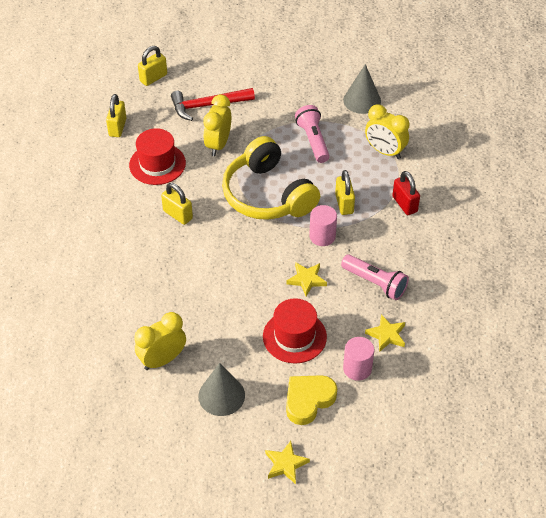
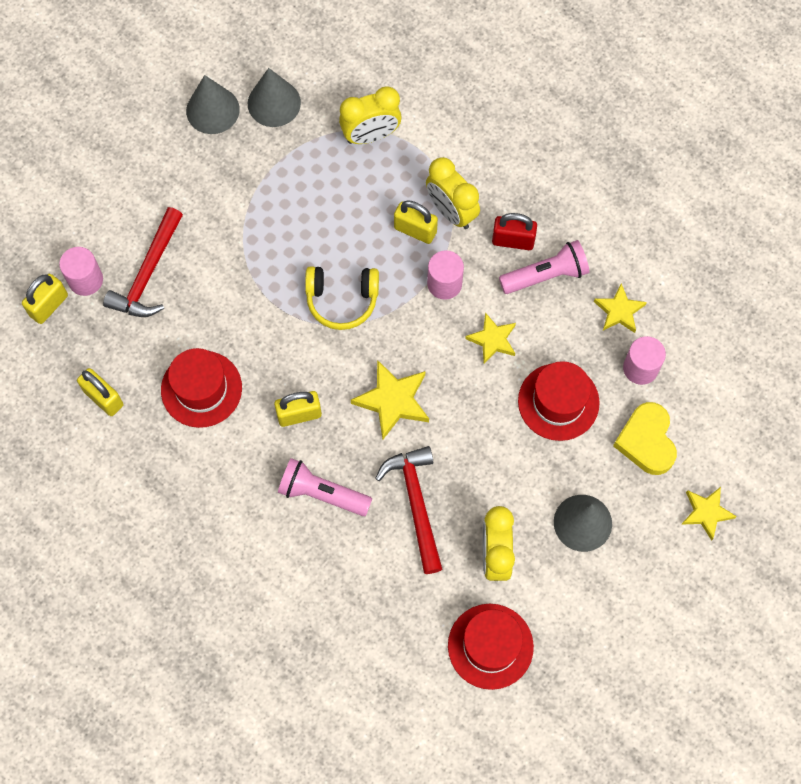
camera: 55 degrees left, 20 degrees up
yellow padlock [138,46,167,86] -> yellow padlock turned 45 degrees clockwise [22,274,68,324]
yellow clock [203,94,231,156] -> yellow clock moved to [426,157,480,229]
yellow headphones [222,136,320,220] -> yellow headphones [305,266,379,330], size x0.59
pink flashlight [295,105,330,163] -> pink flashlight moved to [278,458,372,516]
red padlock [393,171,420,215] -> red padlock moved to [492,213,537,250]
none -> pink cylinder [59,247,103,296]
none -> grey cone [186,75,240,134]
none -> yellow star [351,360,429,439]
none -> red hammer [375,446,442,574]
none -> red hat [448,604,534,690]

